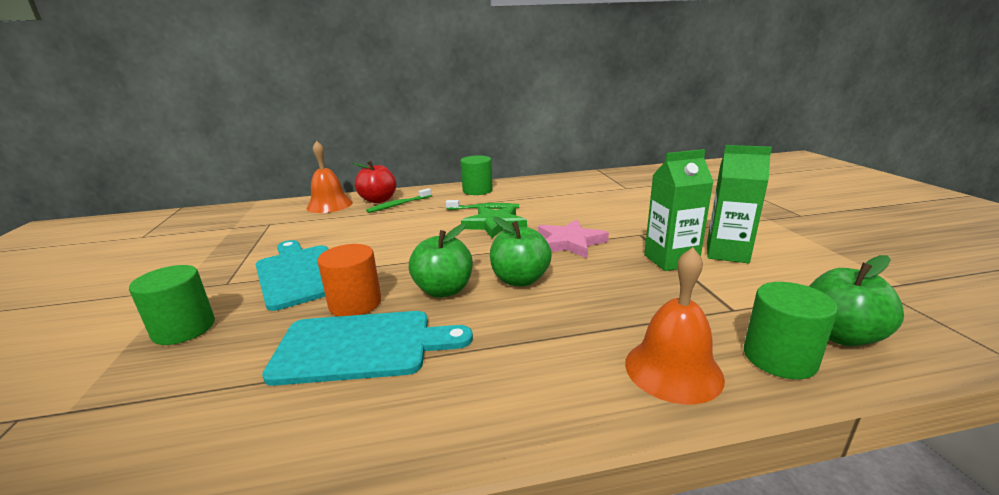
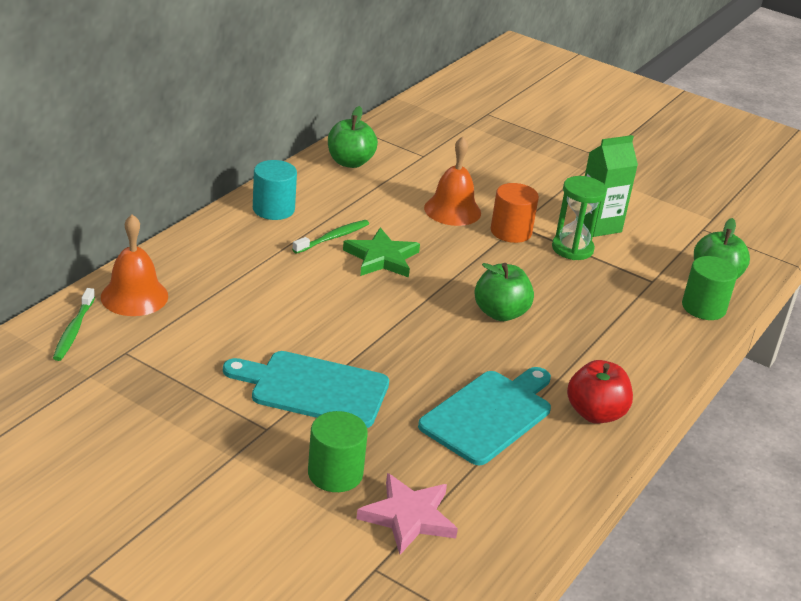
camera: 50 degrees left, 10 degrees up
orange cylinder [318,244,381,316] -> orange cylinder moved to [491,183,539,243]
red apple [353,161,396,203] -> red apple moved to [567,360,633,424]
green toothbrush [366,188,432,213] -> green toothbrush moved to [53,288,95,361]
green apple [409,224,473,298] -> green apple moved to [328,106,378,168]
green cylinder [460,155,493,195] -> turquoise cylinder [253,160,297,220]
pink star [538,219,609,259] -> pink star moved to [356,473,458,555]
orange bell [625,247,725,405] -> orange bell moved to [424,136,481,226]
green carton [644,149,713,271] -> green hourglass [552,176,607,260]

